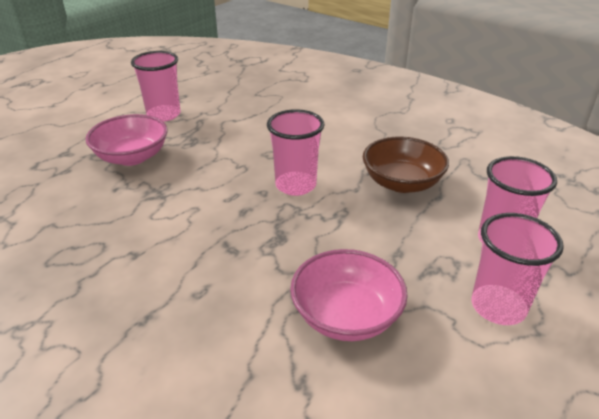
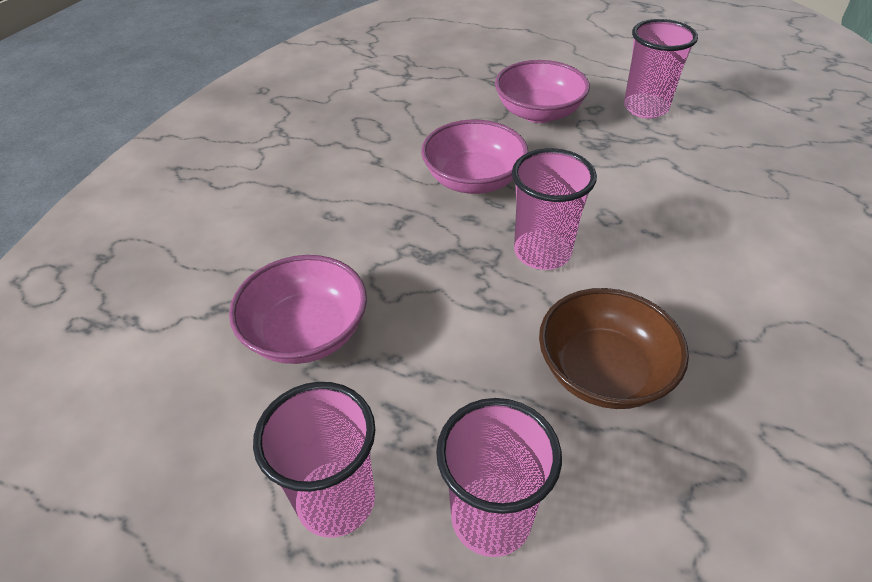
camera: 80 degrees right, 10 degrees up
none -> pink bowl [421,120,528,194]

